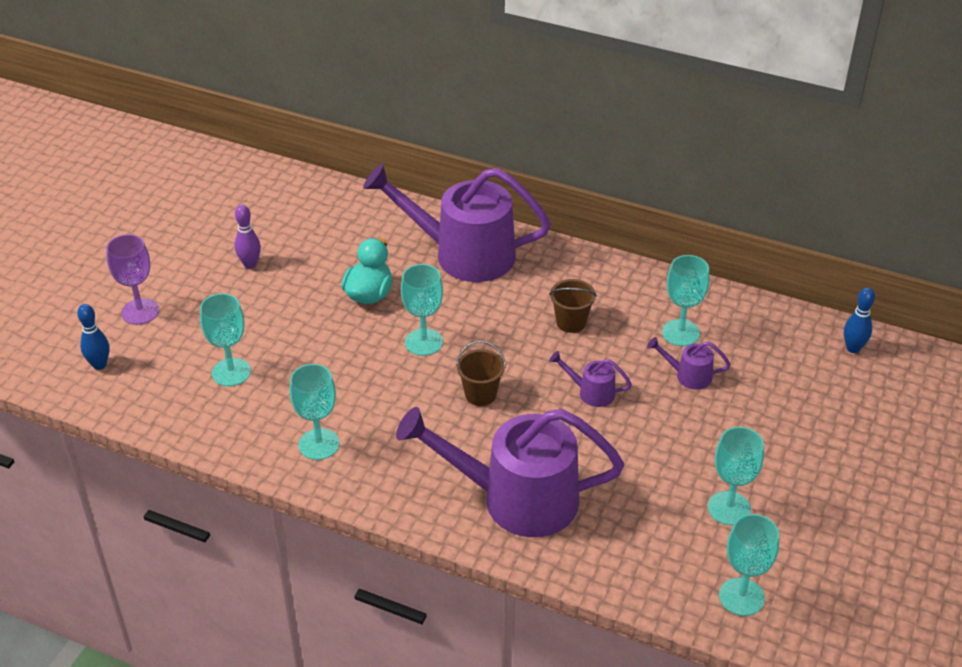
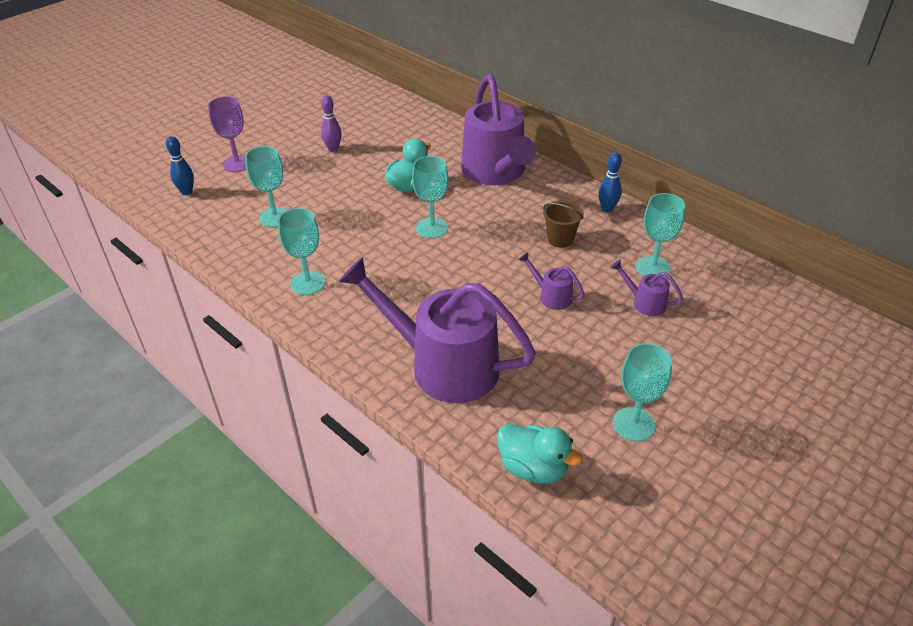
camera: 20 degrees right, 0 degrees up
purple watering can [363,164,551,282] -> purple watering can turned 135 degrees counterclockwise [461,74,536,185]
brown bucket [456,341,506,406] -> none
turquoise goblet [719,514,779,616] -> none
blue bowling pin [844,288,875,353] -> blue bowling pin moved to [598,152,622,212]
none -> turquoise duck [497,424,583,484]

